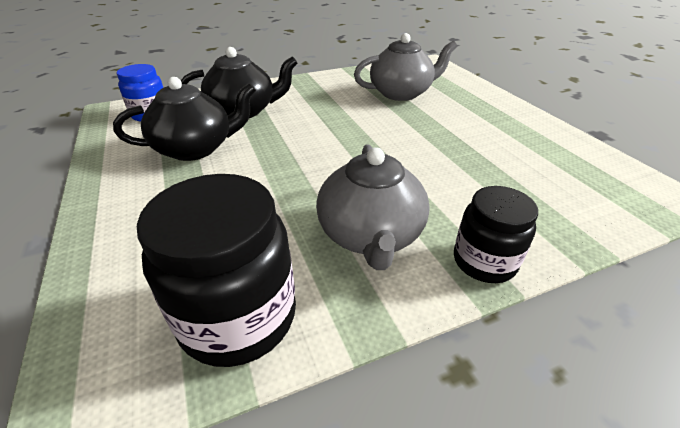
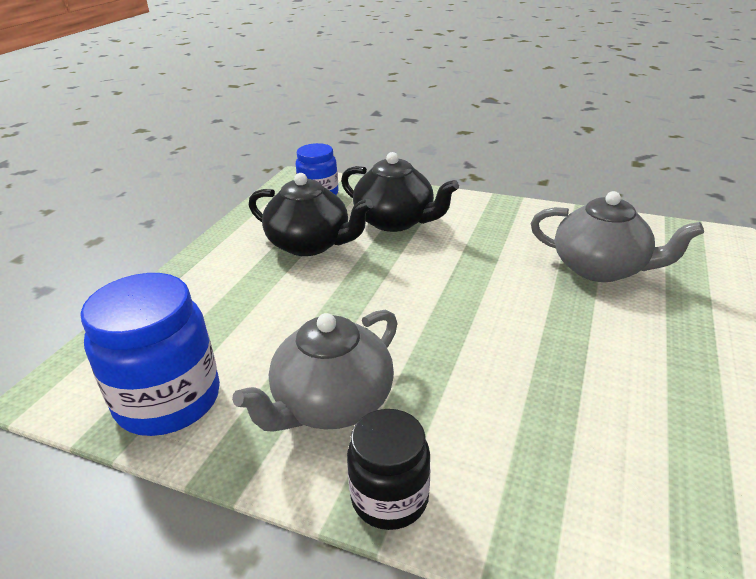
camera: 45 degrees right, 5 degrees down
black jar [137,174,296,367] -> blue jar [81,273,220,436]

